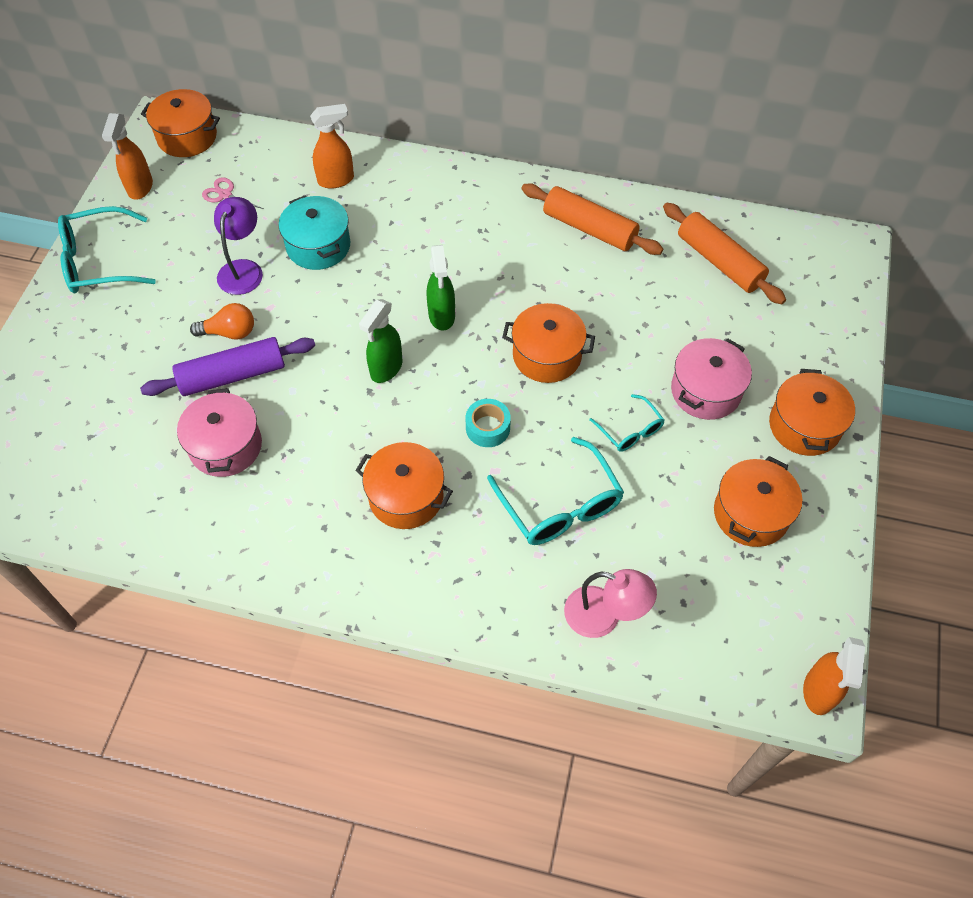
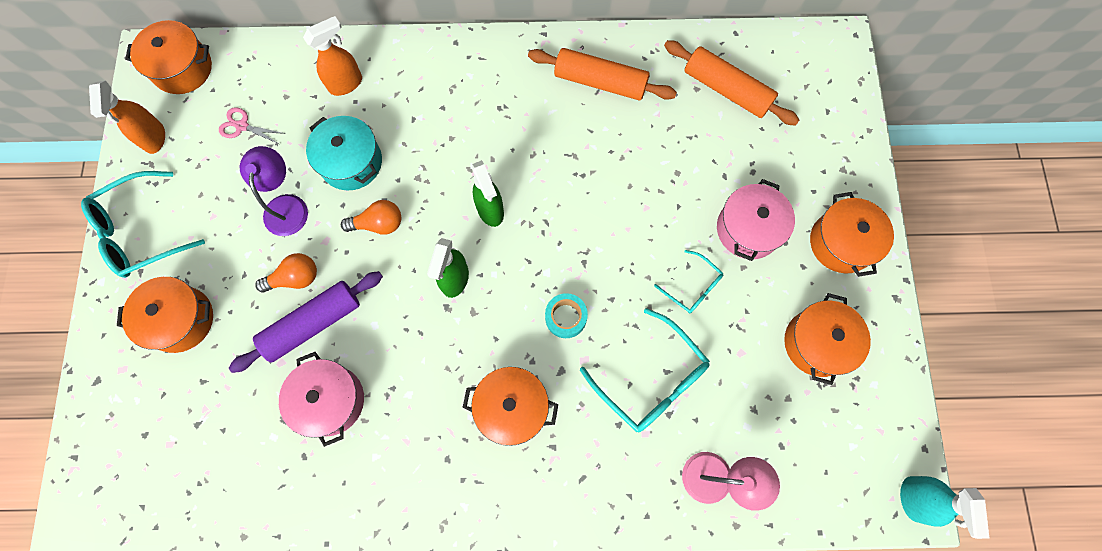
camera: 15 degrees left, 15 degrees up
orange pot [502,303,595,383] -> orange pot moved to [117,277,213,353]
orange spray bottle [803,637,865,715] -> turquoise spray bottle [900,476,989,539]
none -> orange light bulb [341,200,401,235]

